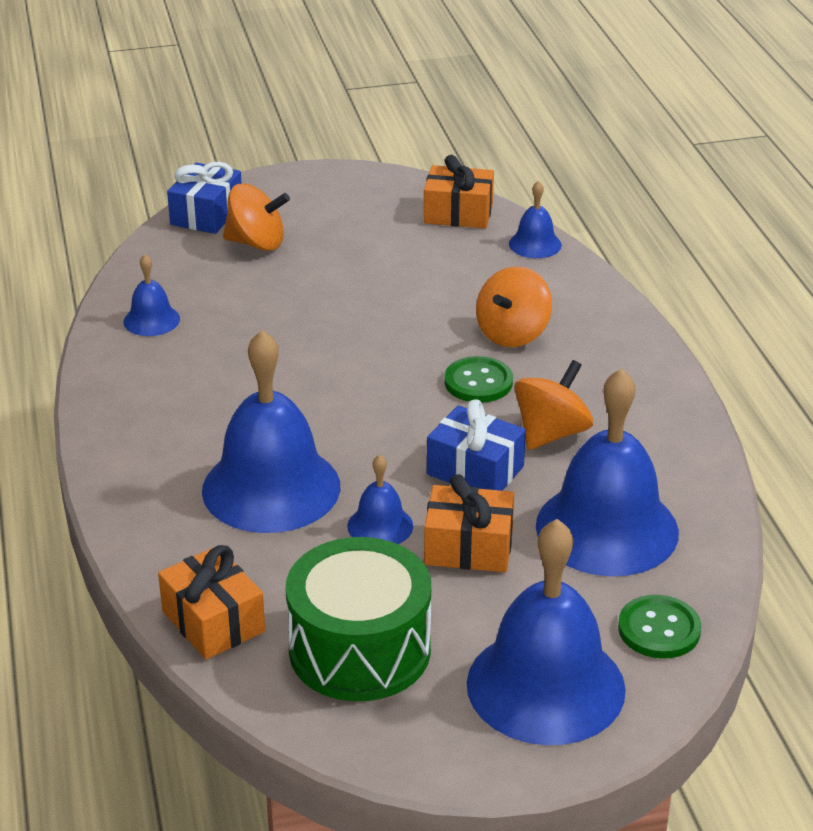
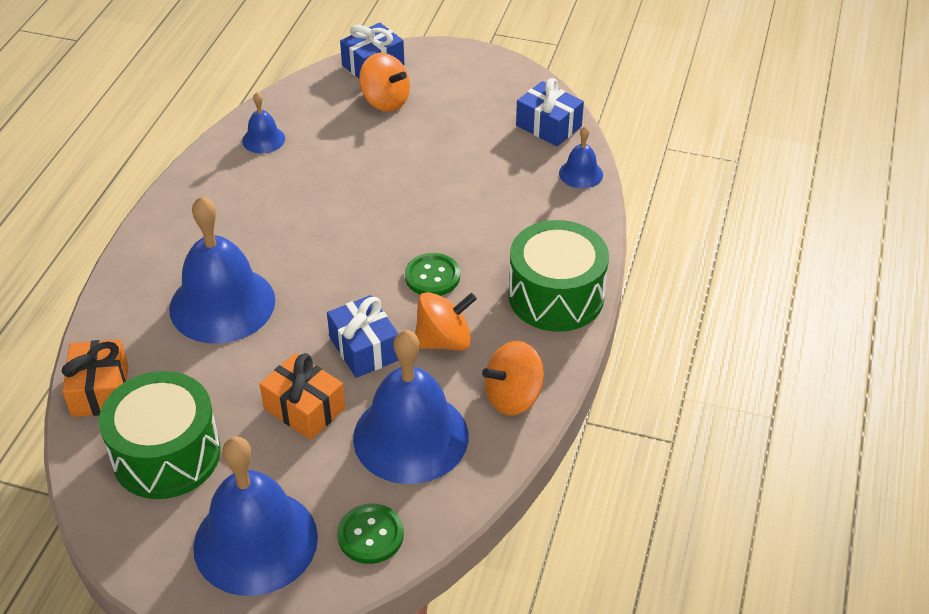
camera: 30 degrees right, 10 degrees up
blue bell [347,454,413,544] -> none
orange gift [424,155,494,228] -> blue gift [516,78,584,146]
orange spinning top [476,267,552,347] -> orange spinning top moved to [482,341,544,415]
none -> green drum [509,220,609,332]

